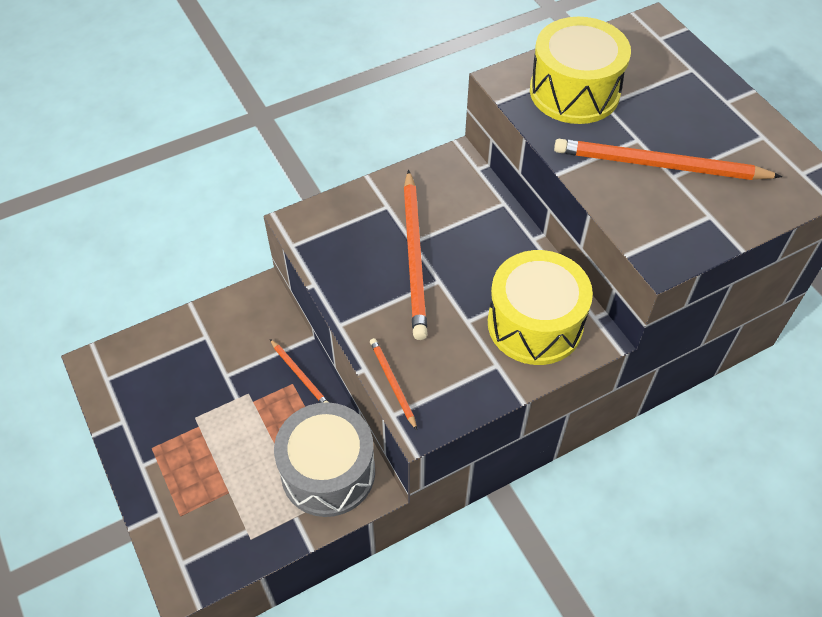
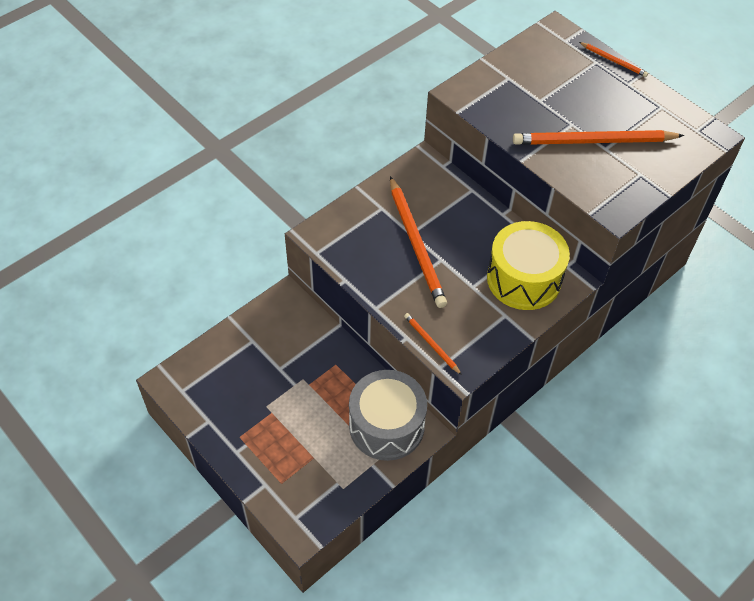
camera: 15 degrees left, 0 degrees up
orange pencil [270,339,329,403] -> orange pencil moved to [579,42,648,77]
yellow drum [530,17,631,124] -> none

